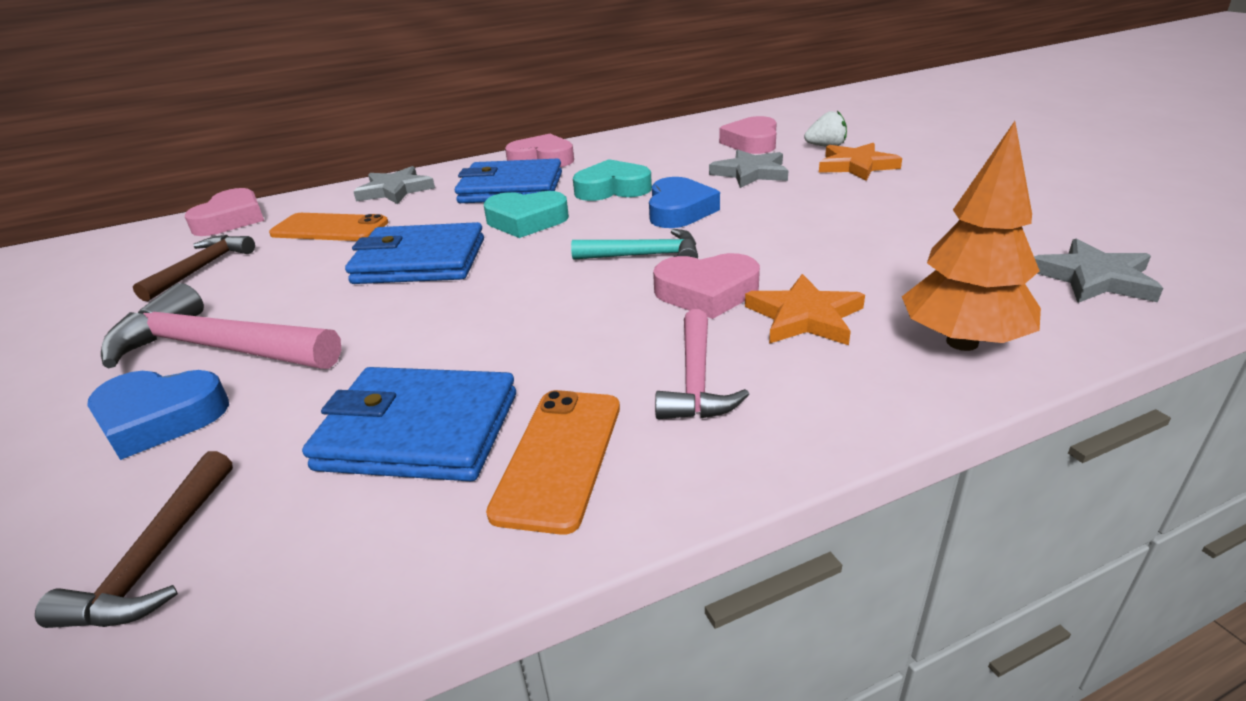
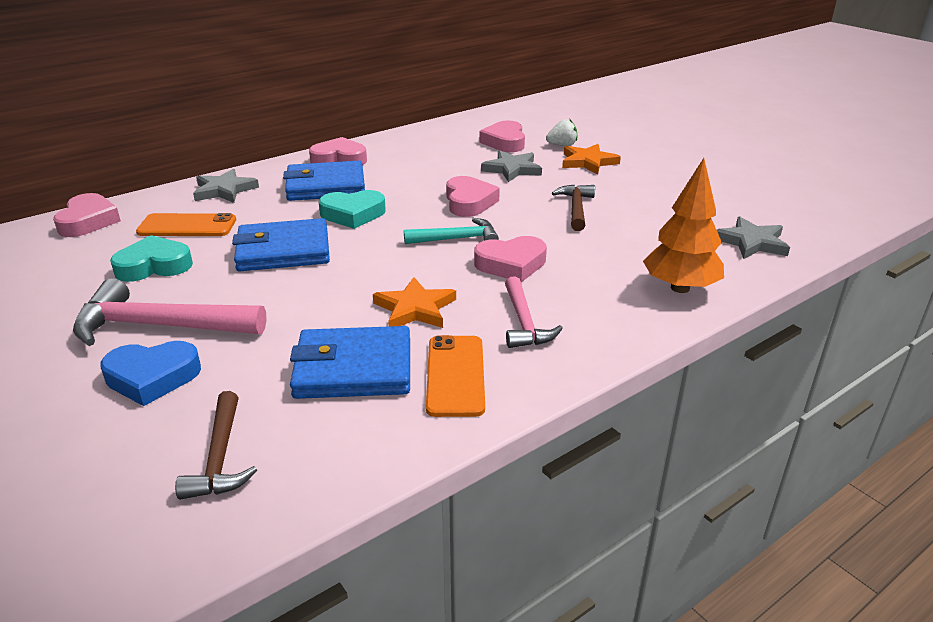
camera: 15 degrees left, 0 degrees up
brown hammer [133,235,255,301] -> brown hammer moved to [552,184,595,231]
turquoise heart [573,159,652,201] -> turquoise heart moved to [110,235,193,282]
blue heart [649,177,720,228] -> pink heart [446,176,500,217]
orange star [745,274,865,345] -> orange star moved to [373,277,456,328]

